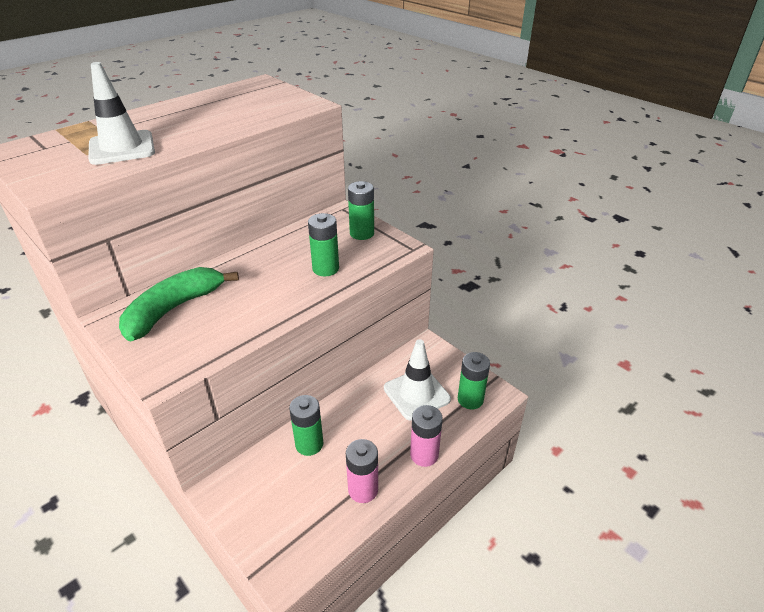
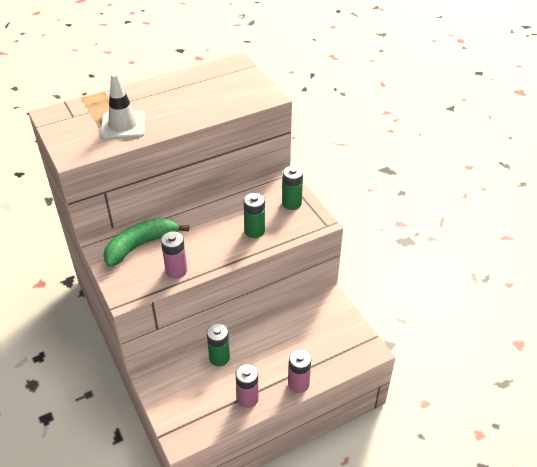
camera: 15 degrees right, 5 degrees up
white traffic cone [384,339,451,421] -> none
green battery [458,352,490,409] -> none
none -> pink battery [161,231,187,279]

